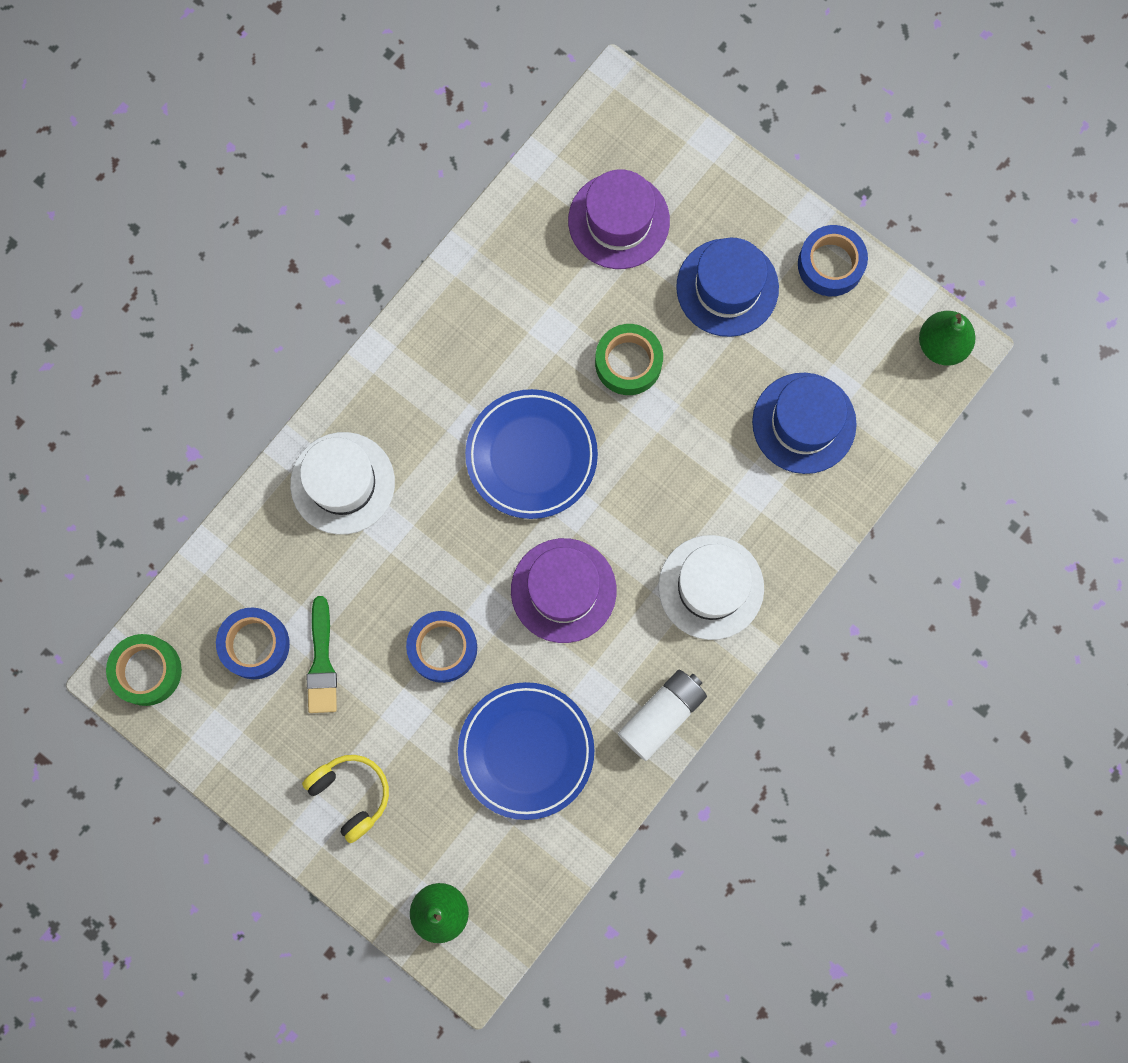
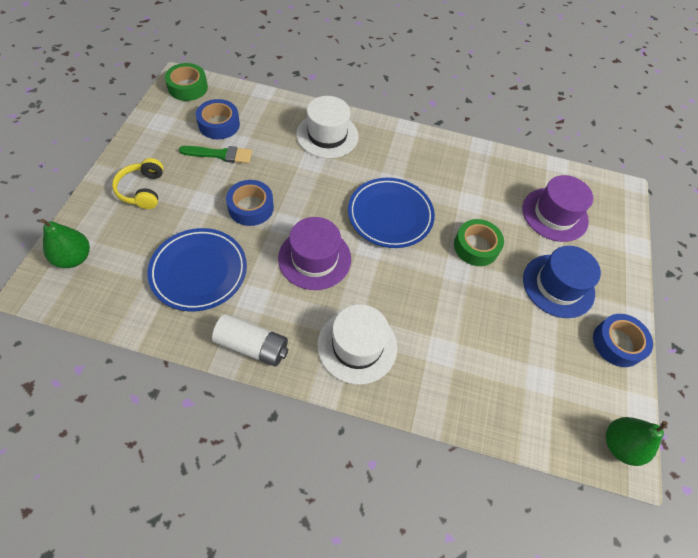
camera: 60 degrees right, 20 degrees down
yellow headphones [302,755,389,843] -> yellow headphones turned 150 degrees clockwise [112,158,163,209]
green brush [307,596,337,713] -> green brush turned 150 degrees counterclockwise [179,146,252,164]
blue hat [752,373,857,474] -> none

